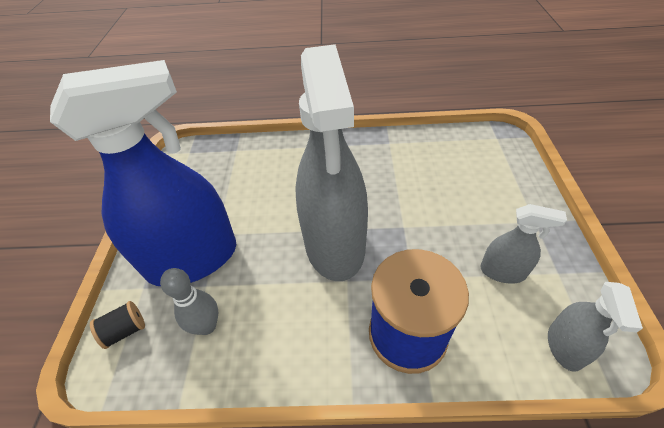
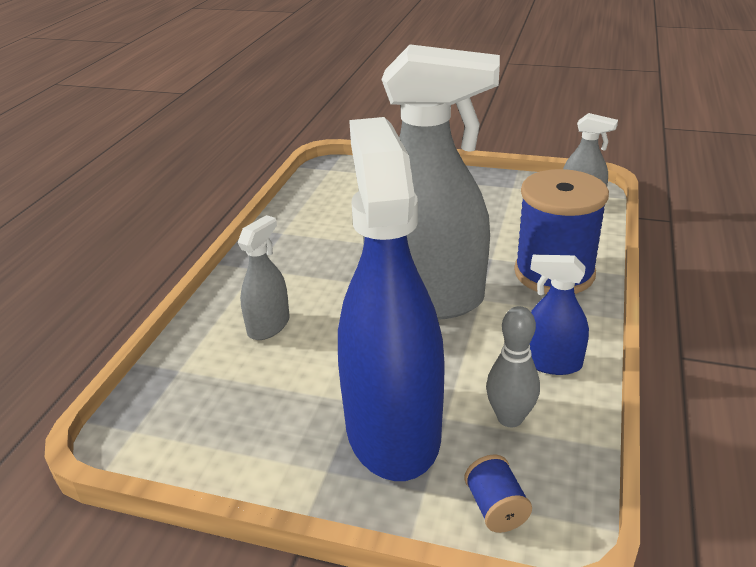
camera: 75 degrees left, 15 degrees down
black spool [90,301,145,349] -> blue spool [464,454,532,533]
grey spray bottle [480,204,567,284] -> grey spray bottle moved to [237,215,290,340]
none -> blue spray bottle [530,254,589,375]

